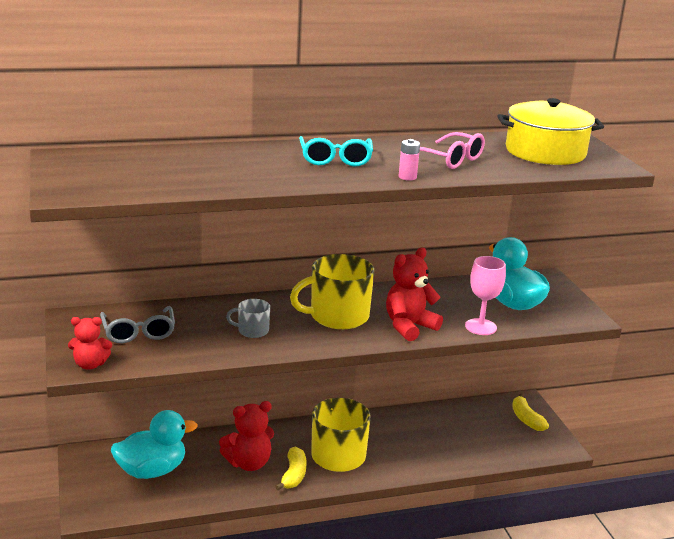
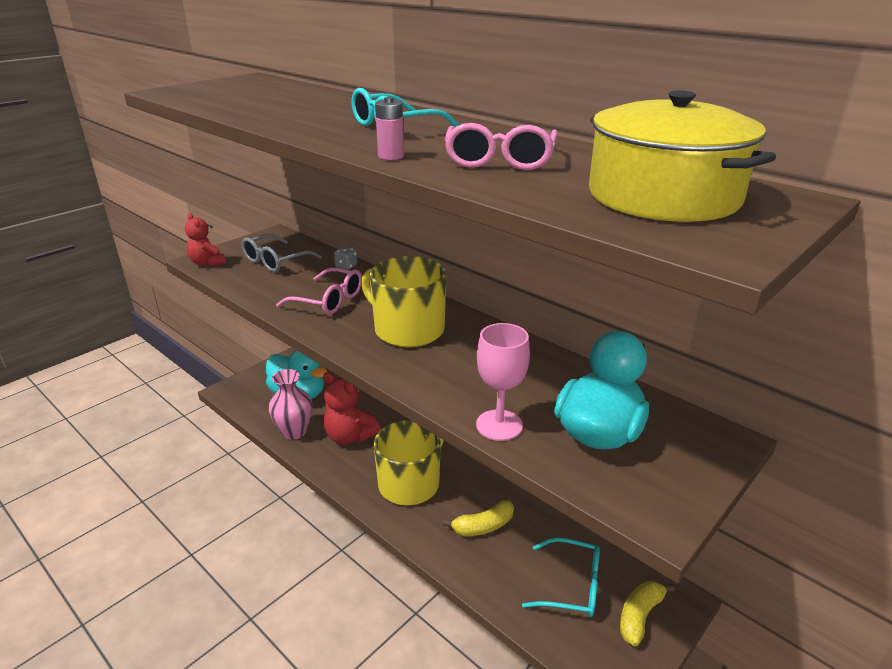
camera: 60 degrees right, 5 degrees up
grey mug [226,299,270,338] -> pink glasses [276,267,362,315]
yellow banana [275,447,307,490] -> yellow banana moved to [443,500,514,536]
red teddy bear [386,247,443,341] -> none
none -> pink vase [269,369,312,440]
none -> grey dice [334,247,357,270]
none -> turquoise glasses [522,537,600,617]

